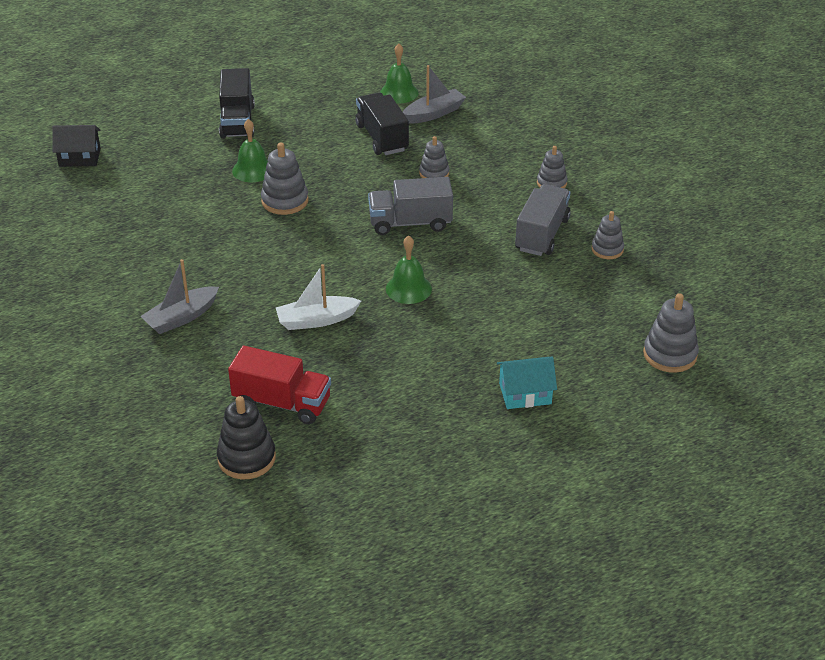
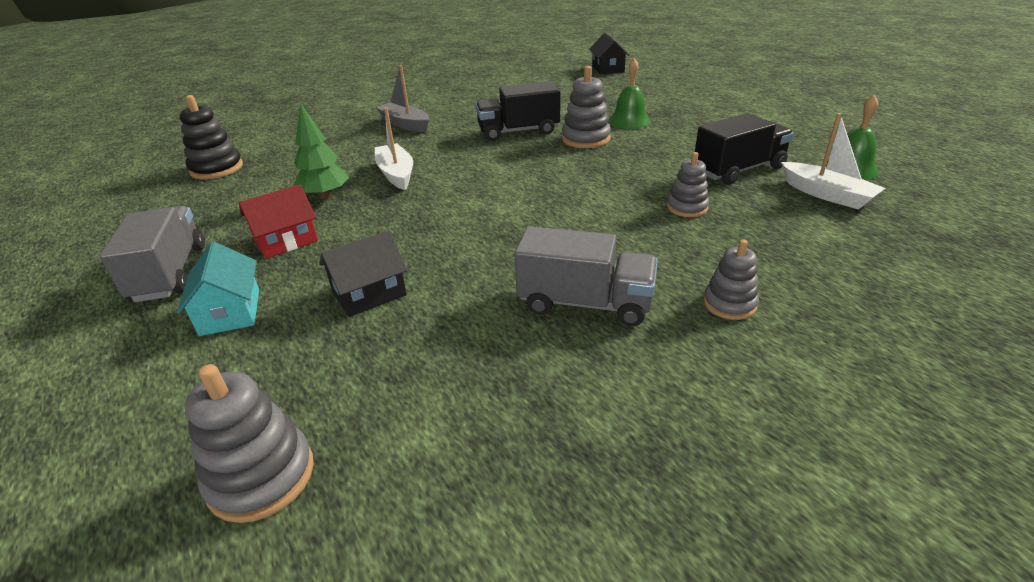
camera: 85 degrees right, 5 degrees down
black truck [219,68,255,139] -> black truck moved to [475,81,560,141]
red truck [228,346,331,424] -> none
grey truck [368,177,453,235] -> grey truck moved to [99,206,205,302]
green bell [386,236,432,304] -> none
grey boat [403,65,466,124] -> white boat [781,113,885,210]
grey stacking toy [591,211,624,259] -> none
none -> red house [239,184,318,259]
none -> green tree [294,103,350,199]
none -> black house [319,231,408,317]

